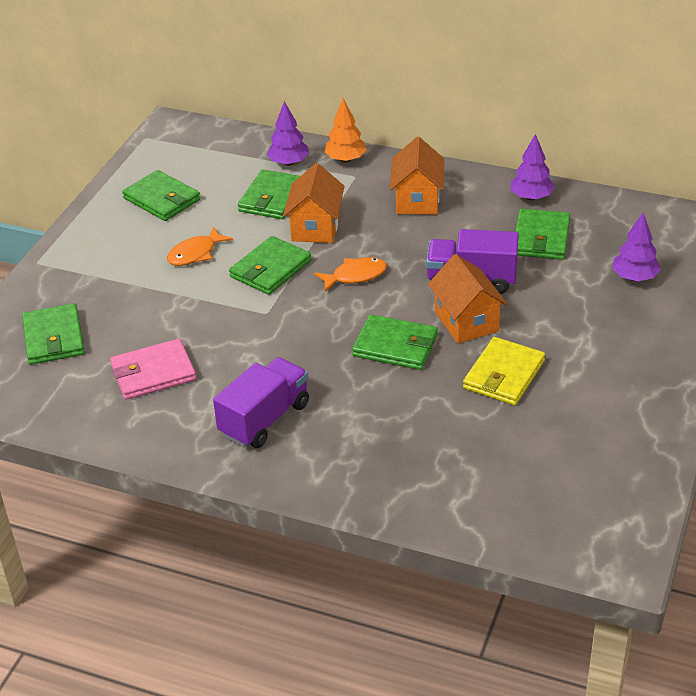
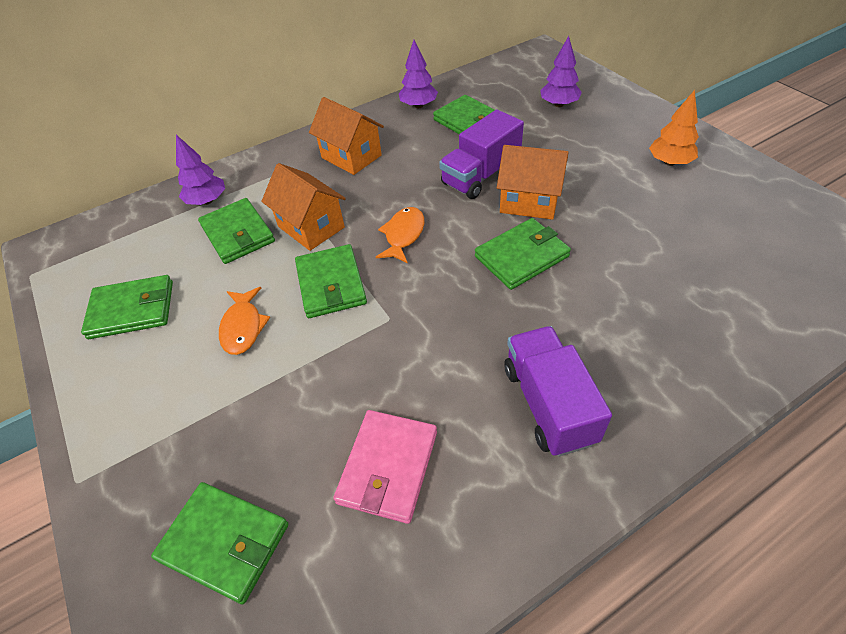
camera: 50 degrees left, 10 degrees up
orange tree [324,98,367,163] -> orange tree moved to [649,90,699,166]
yellow wallet [463,337,545,405] -> none

